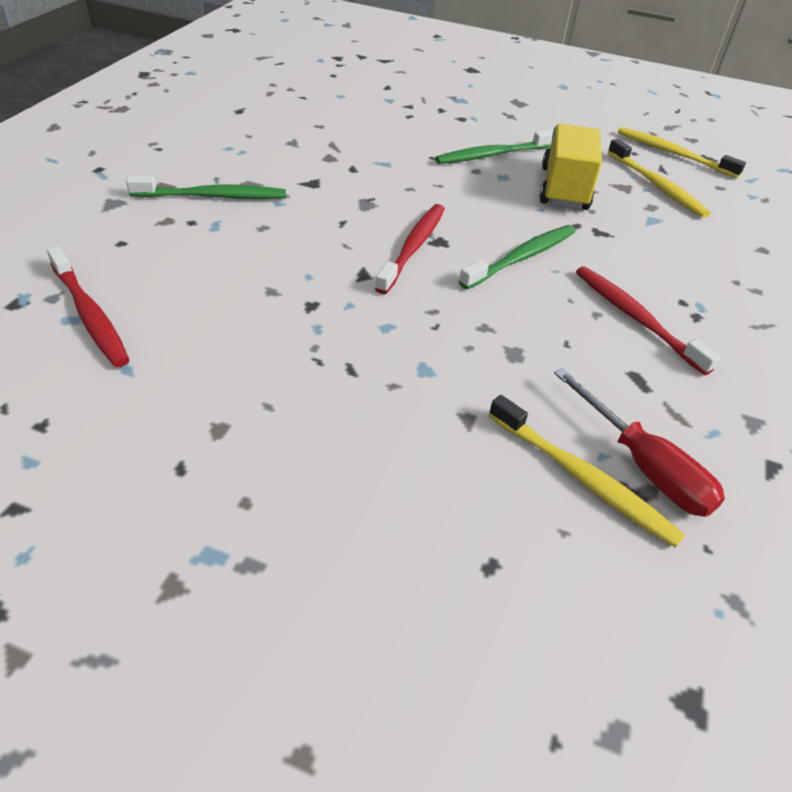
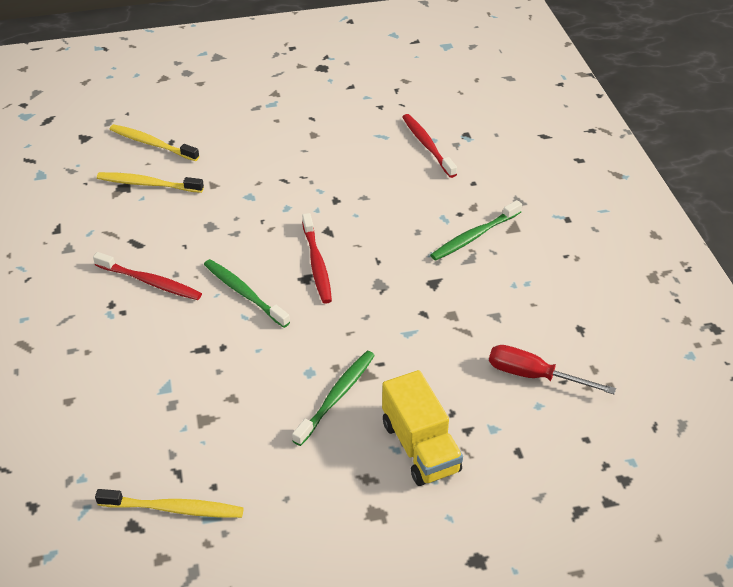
camera: 150 degrees right, 0 degrees up
red toothbrush [47,246,129,367] -> red toothbrush turned 45 degrees clockwise [402,114,457,178]
green toothbrush [459,225,576,289] -> green toothbrush turned 120 degrees clockwise [204,259,290,328]
yellow truck [540,123,602,210] -> yellow truck moved to [382,370,463,486]
red screwdriver [554,368,725,517] -> red screwdriver moved to [489,345,616,394]
yellow toothbrush [608,139,711,218] -> yellow toothbrush moved to [110,124,199,161]

